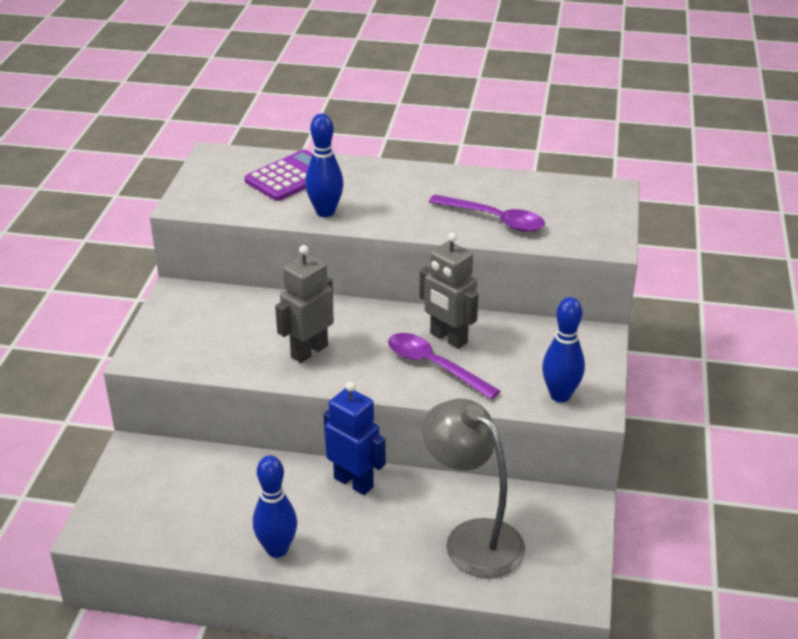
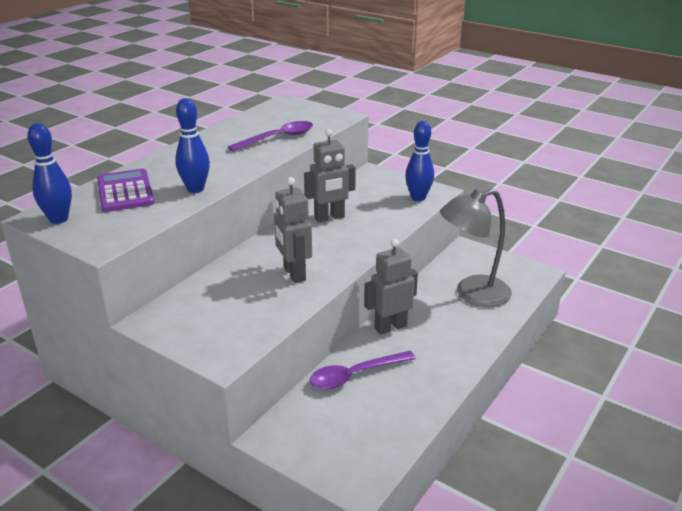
camera: 65 degrees left, 5 degrees down
blue bowling pin [253,455,297,558] -> blue bowling pin moved to [27,123,72,224]
blue robot [323,382,386,495] -> grey robot [364,239,418,335]
purple spoon [388,333,500,400] -> purple spoon moved to [310,351,416,389]

